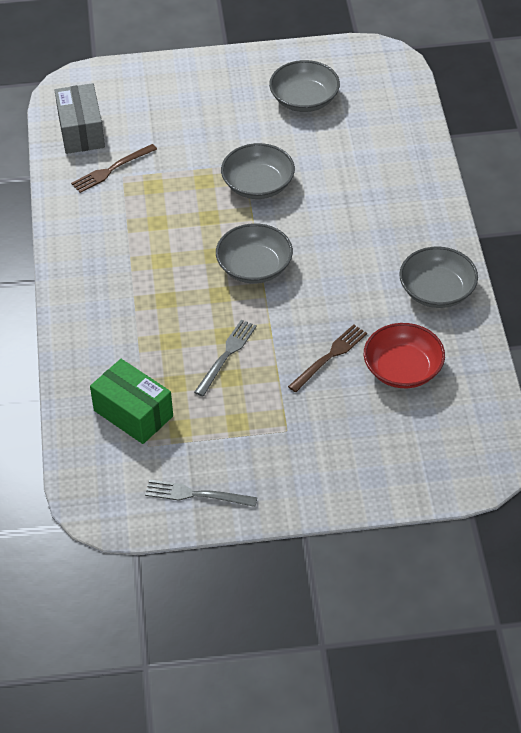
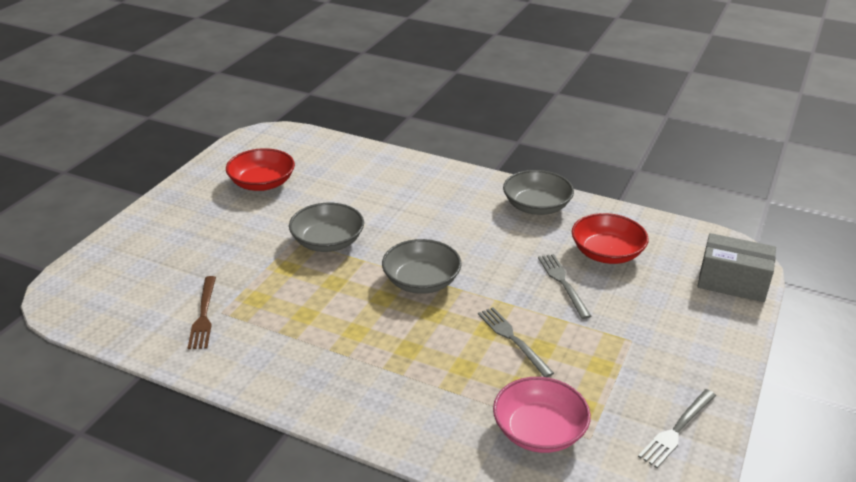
camera: 60 degrees left, 15 degrees down
grey box [55,83,105,154] -> grey box moved to [697,233,776,302]
green box [90,359,173,444] -> pink bowl [493,377,591,453]
grey bowl [269,60,340,112] -> red bowl [226,148,295,191]
brown fork [288,324,367,392] -> grey fork [538,254,591,319]

